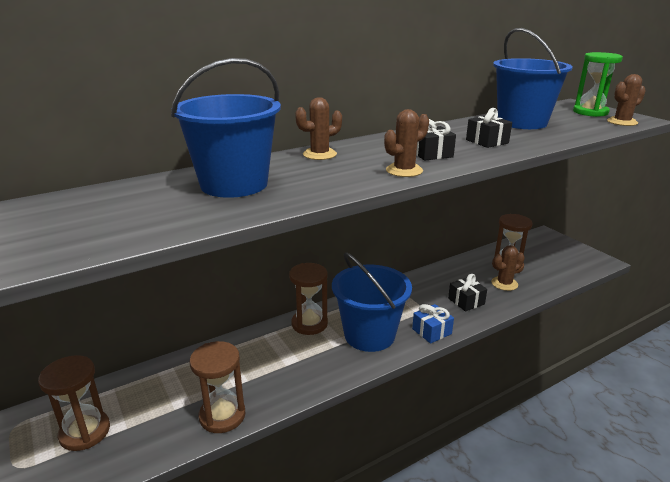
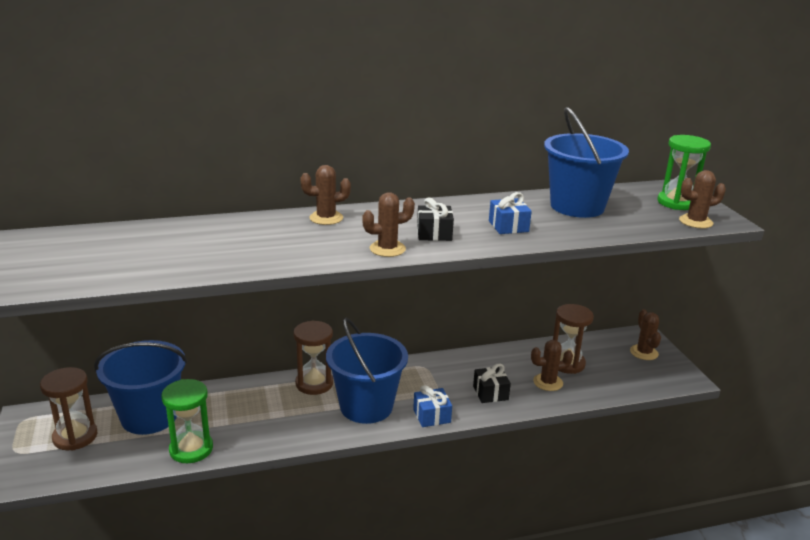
camera: 15 degrees right, 0 degrees up
blue bucket [171,58,281,198] -> blue bucket moved to [94,340,187,435]
brown hourglass [190,341,246,433] -> green hourglass [161,379,213,463]
black gift [466,108,512,148] -> blue gift [489,192,532,234]
none -> brown cactus [630,309,661,360]

